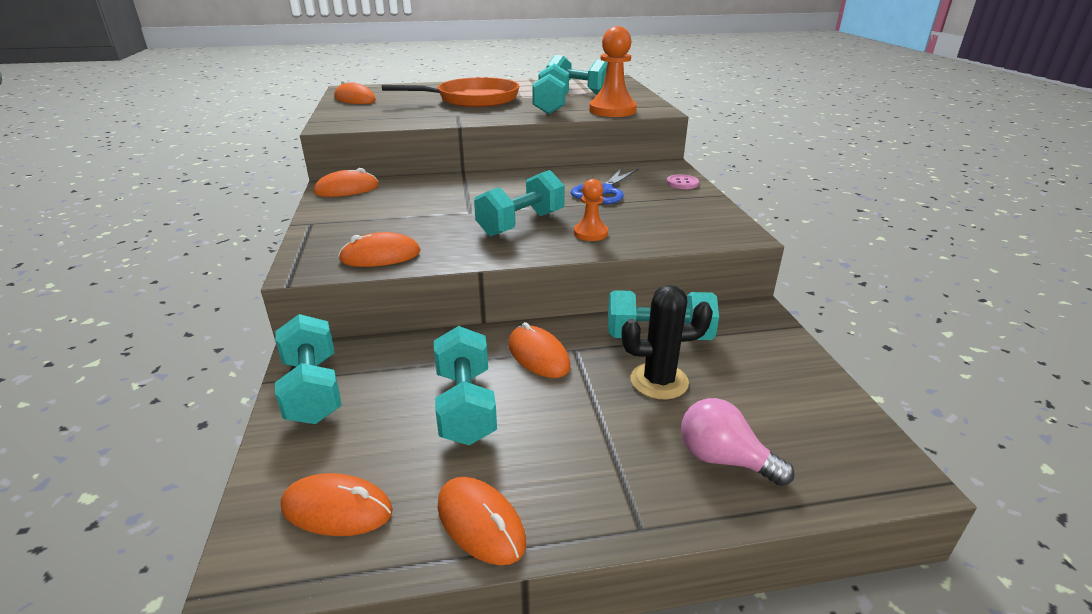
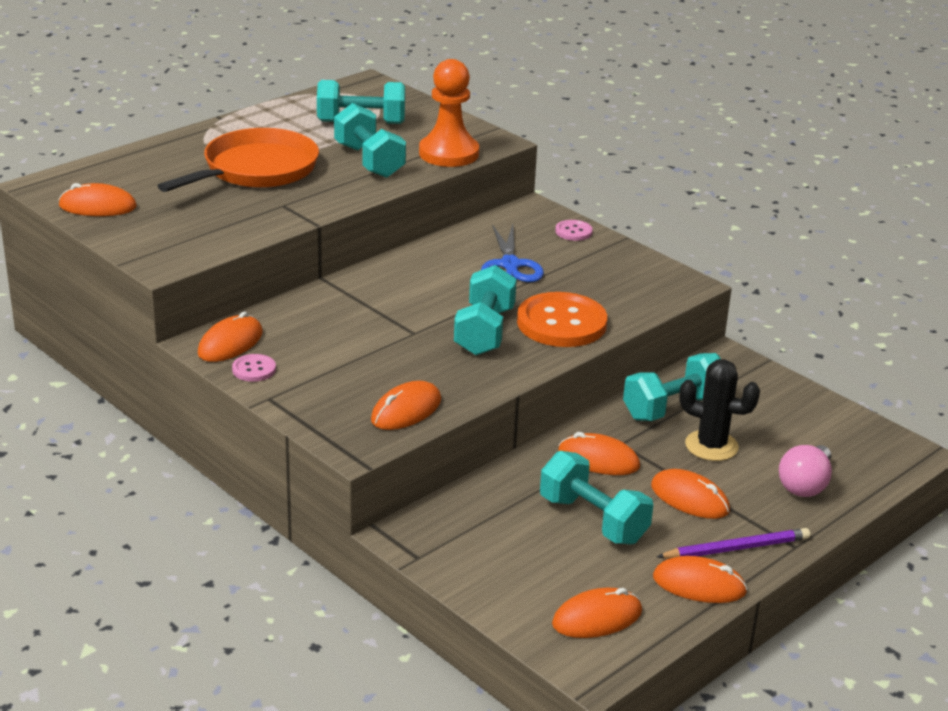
camera: 35 degrees left, 0 degrees up
turquoise dumbbell [275,314,342,424] -> none
orange pawn [574,179,608,241] -> orange button [517,292,607,347]
black cactus [621,285,713,399] -> black cactus turned 60 degrees clockwise [679,359,760,461]
pink light bulb [681,398,795,486] -> pink light bulb turned 60 degrees counterclockwise [779,445,832,497]
none -> pink button [232,354,276,382]
none -> orange mouse [651,469,730,519]
none -> purple pencil [657,528,810,559]

